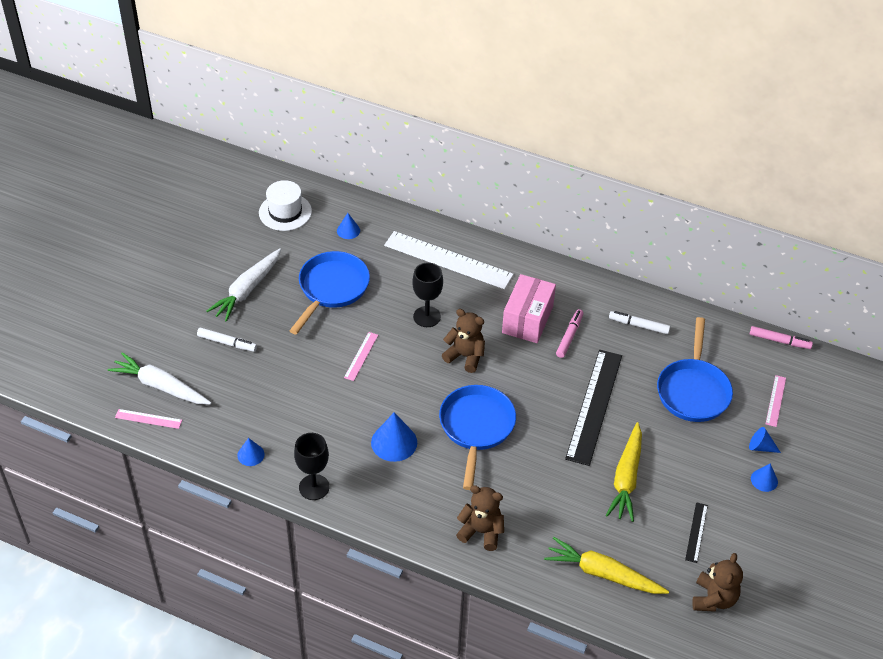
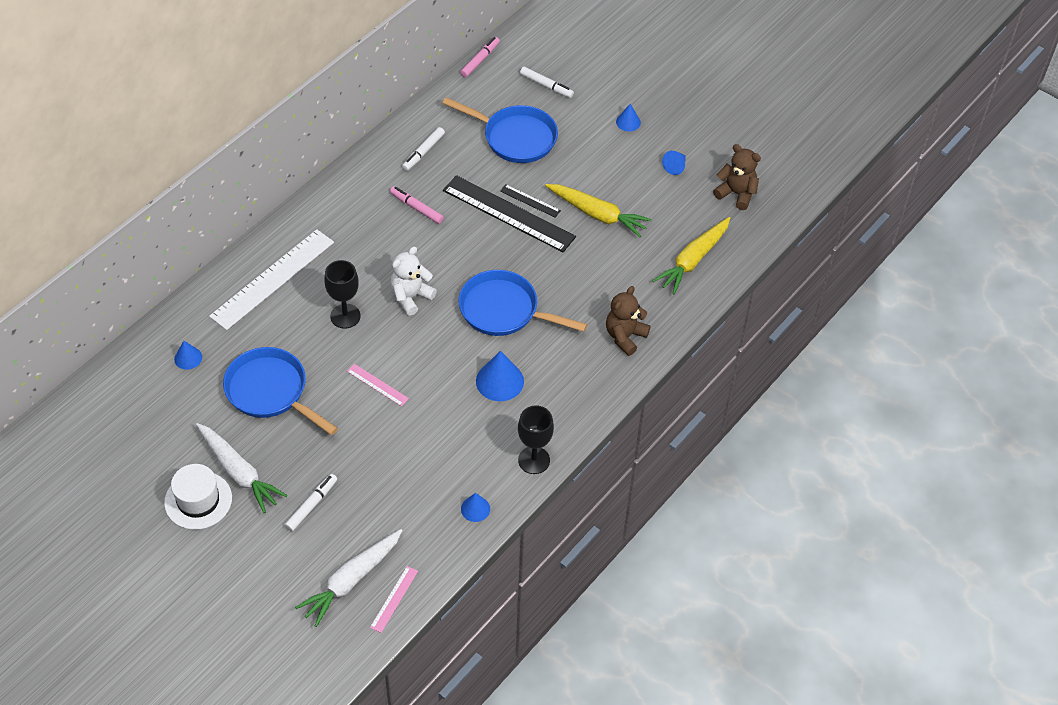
camera: 75 degrees left, 5 degrees up
white hat [259,180,312,231] -> white hat moved to [164,464,232,530]
brown teddy bear [442,309,485,373] -> white teddy bear [390,246,437,316]
pink box [502,274,556,343] -> none
black ruler [685,502,708,563] -> black ruler moved to [500,184,561,218]
blue cone [749,427,781,453] -> blue cone moved to [662,151,686,175]
pink ruler [766,375,786,427] -> white marker [520,67,574,98]

